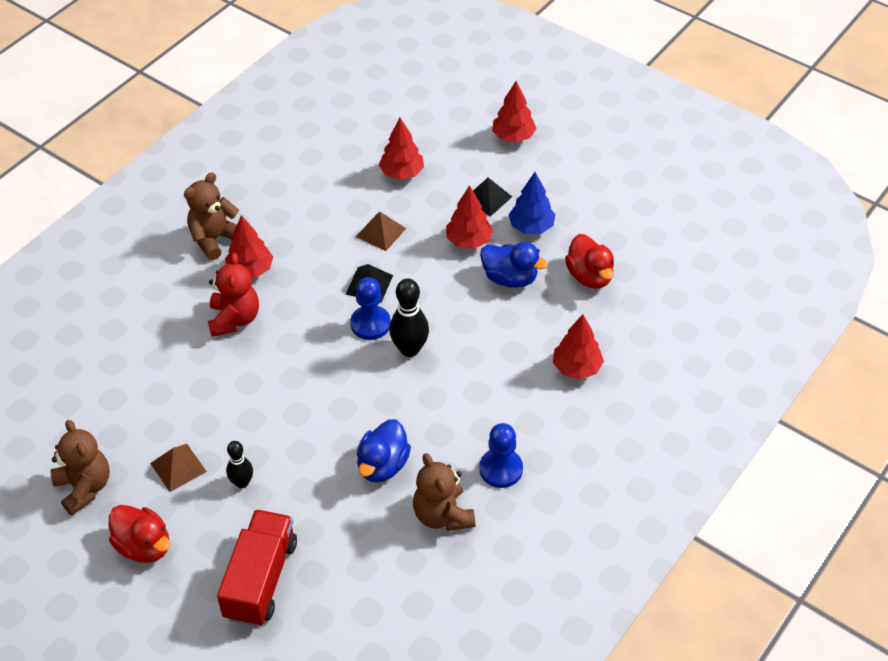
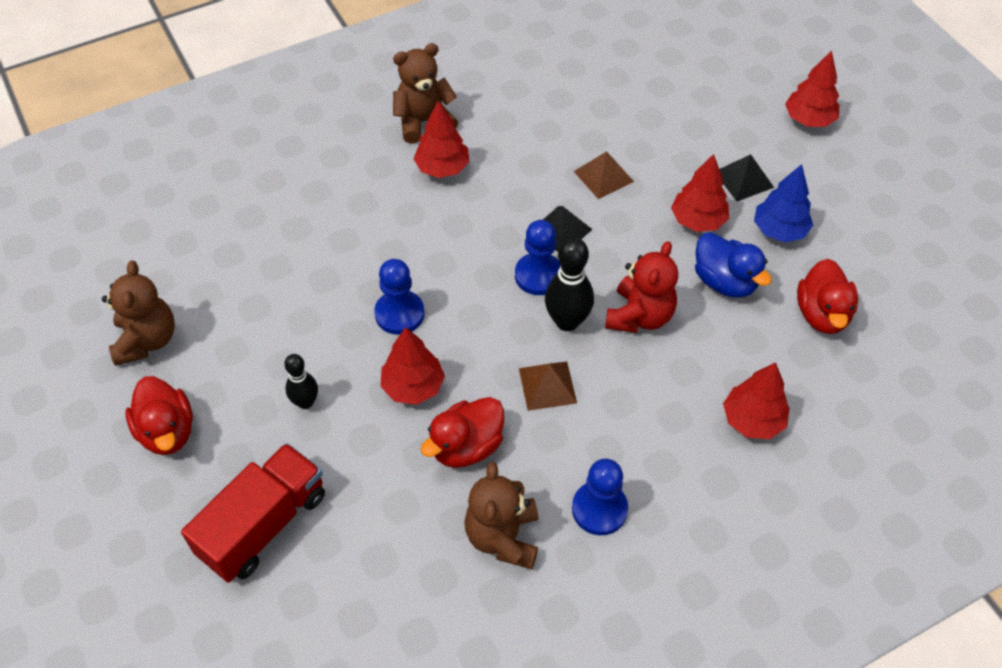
camera: 25 degrees right, 5 degrees up
brown pyramid [150,444,207,492] -> brown pyramid moved to [519,362,577,411]
red teddy bear [208,253,259,337] -> red teddy bear moved to [605,241,678,333]
blue duck [357,419,411,483] -> red duck [421,397,504,468]
red tree [379,118,424,180] -> red tree moved to [381,327,445,405]
none -> blue pawn [374,259,425,335]

